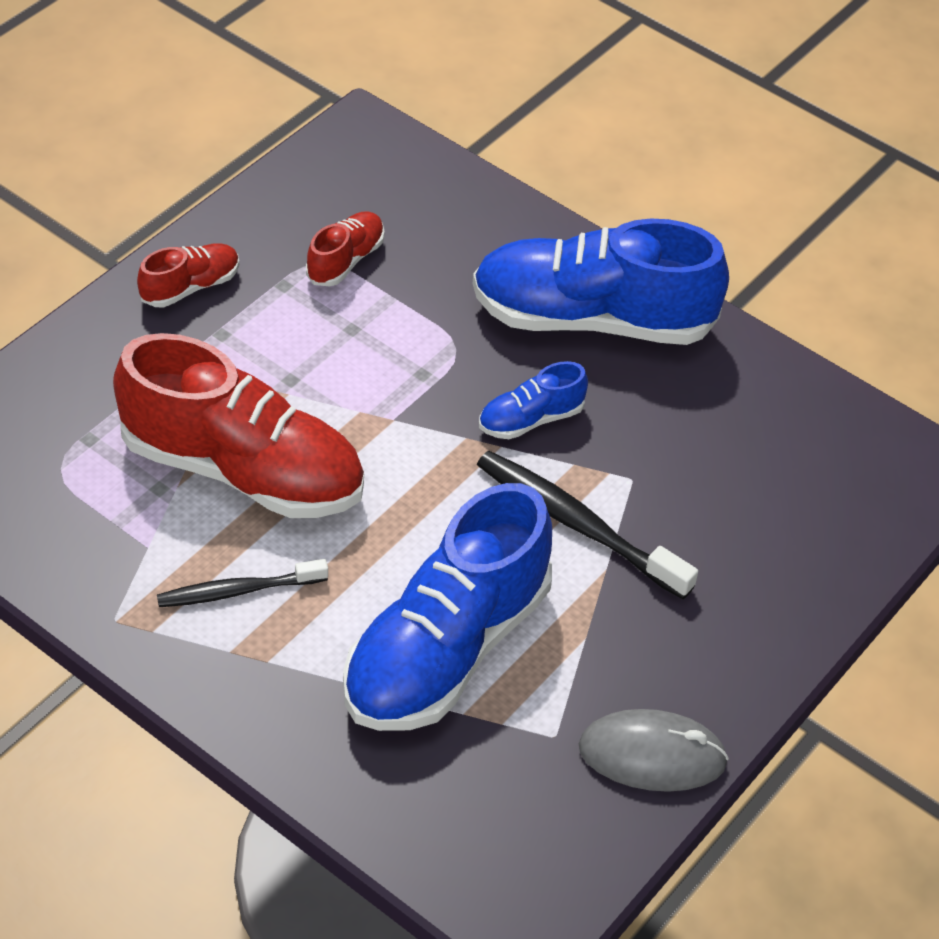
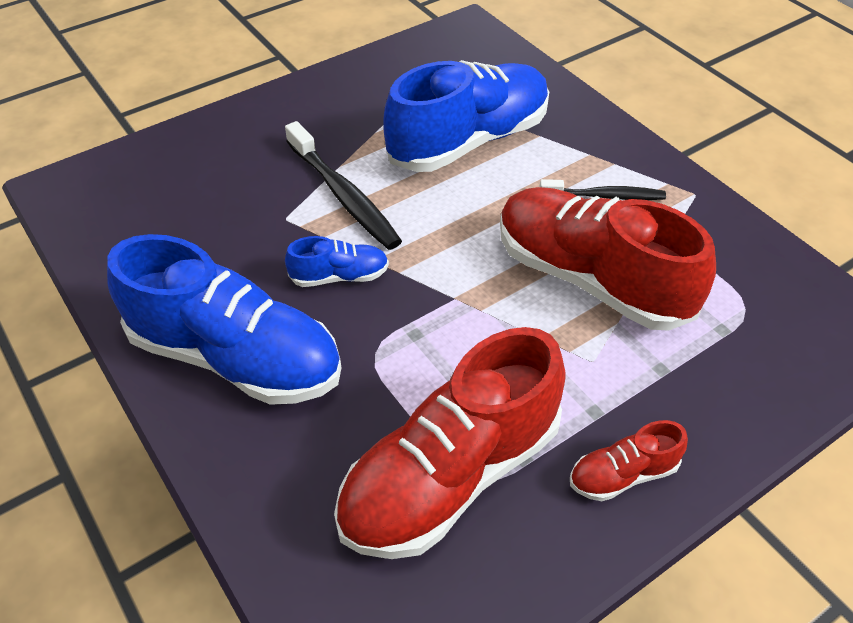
camera: 160 degrees left, 0 degrees up
red shoe [306,211,384,286] -> red shoe [334,327,566,559], size x2.22
grey mouse [579,709,729,792] -> none

